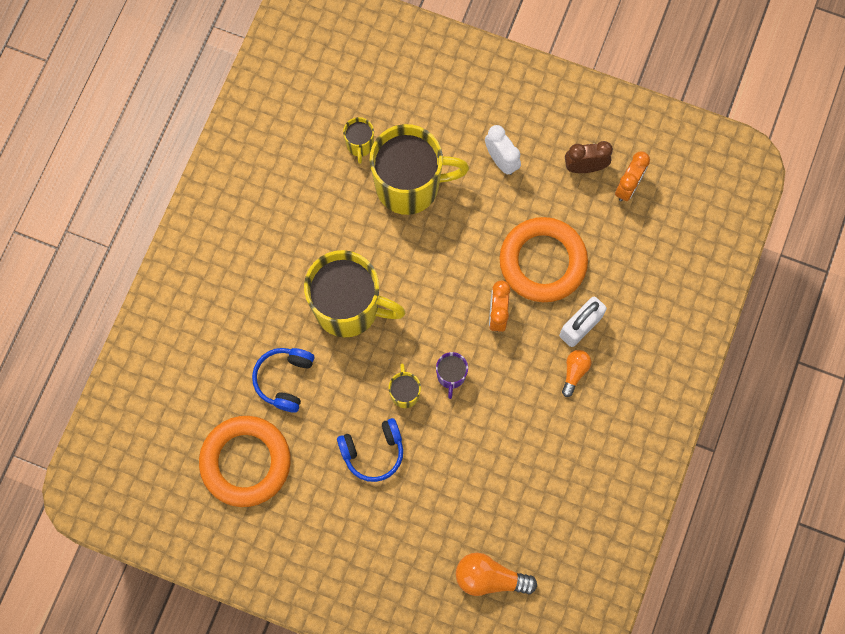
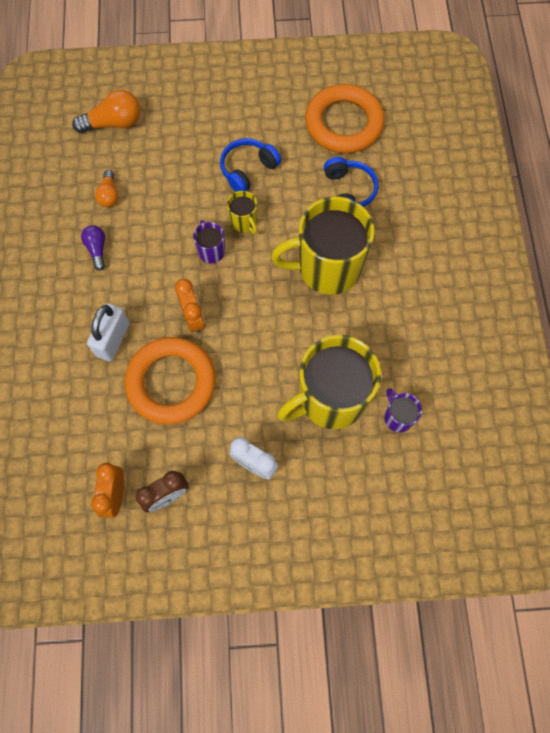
camera: 155 degrees right, 5 degrees down
yellow mug [343,117,374,164] -> purple mug [384,388,422,432]
orange light bulb [562,350,591,397] -> orange light bulb moved to [95,170,119,207]
none -> purple light bulb [81,225,105,271]

